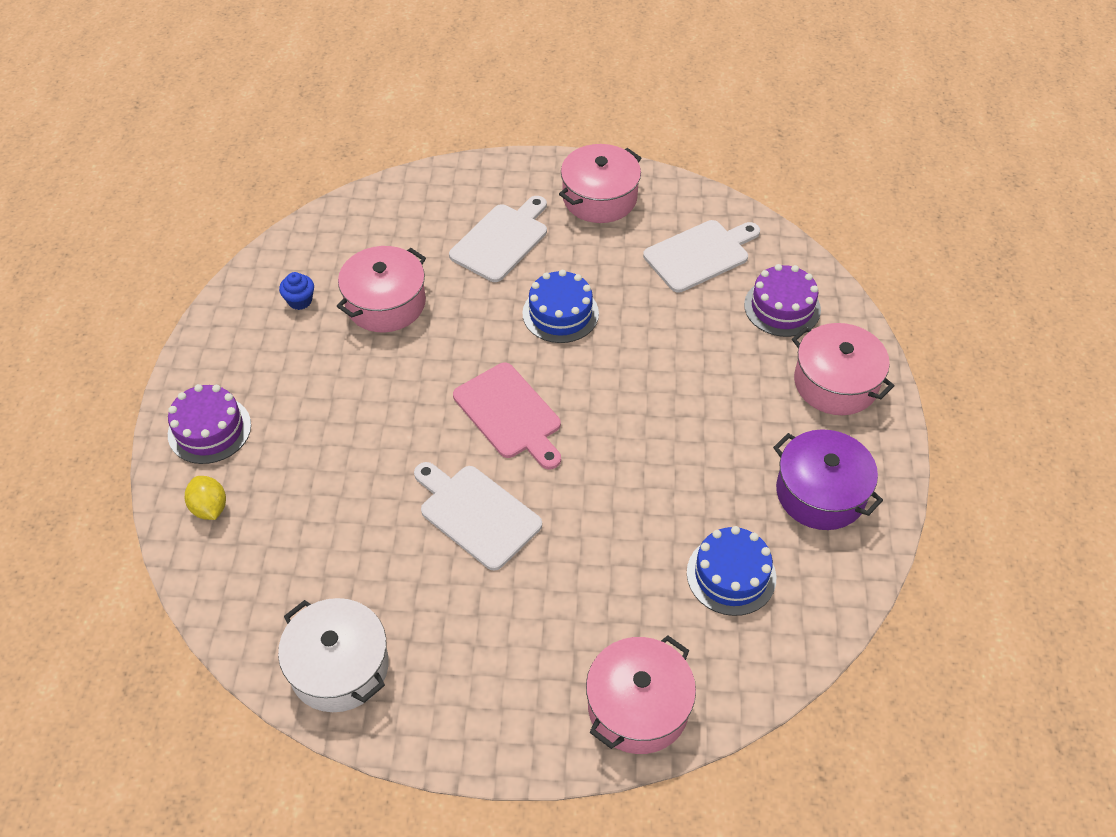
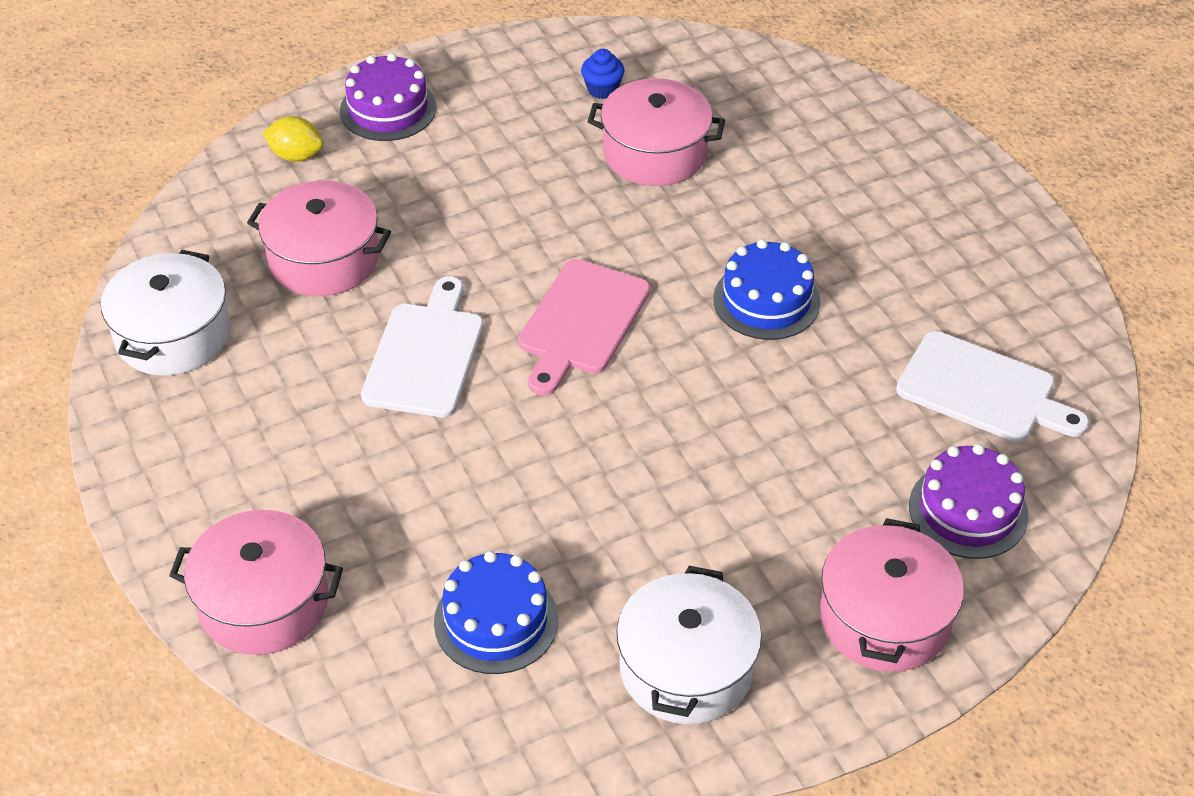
camera: 60 degrees right, 5 degrees down
yellow lemon [185,476,226,520] -> yellow lemon turned 75 degrees clockwise [263,116,324,162]
white cutting board [449,196,547,282] -> none
pink pot [559,144,641,223] -> pink pot moved to [247,180,391,296]
purple pot [773,429,883,530] -> white pot [616,566,762,724]

